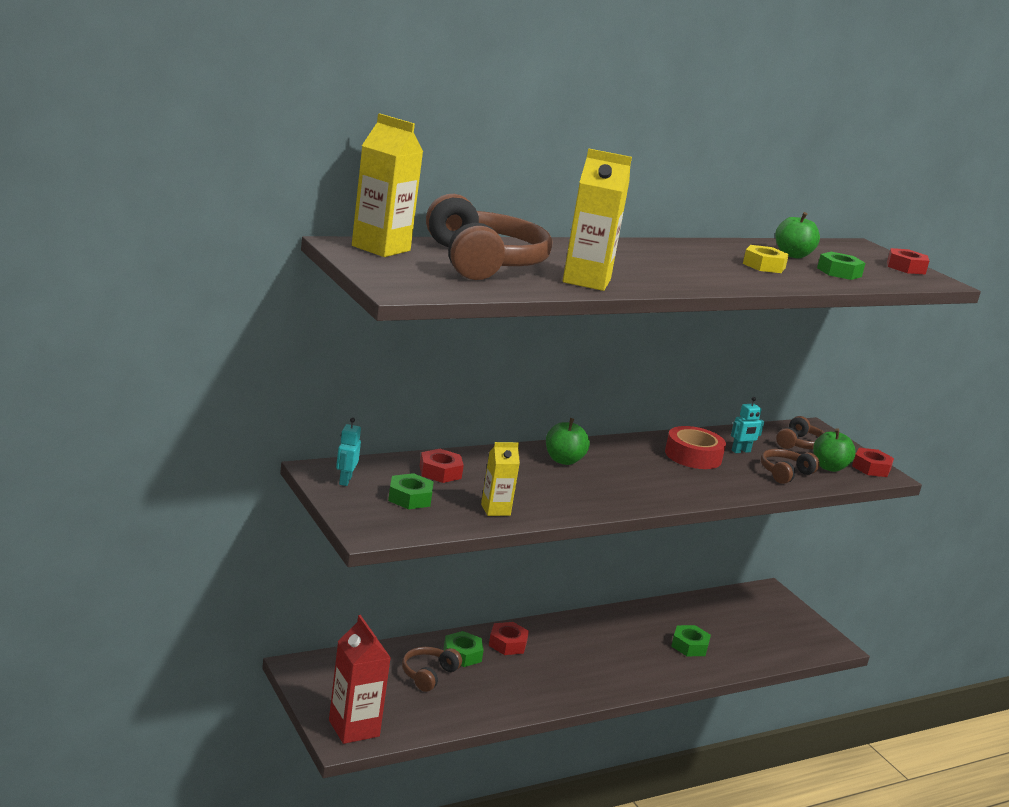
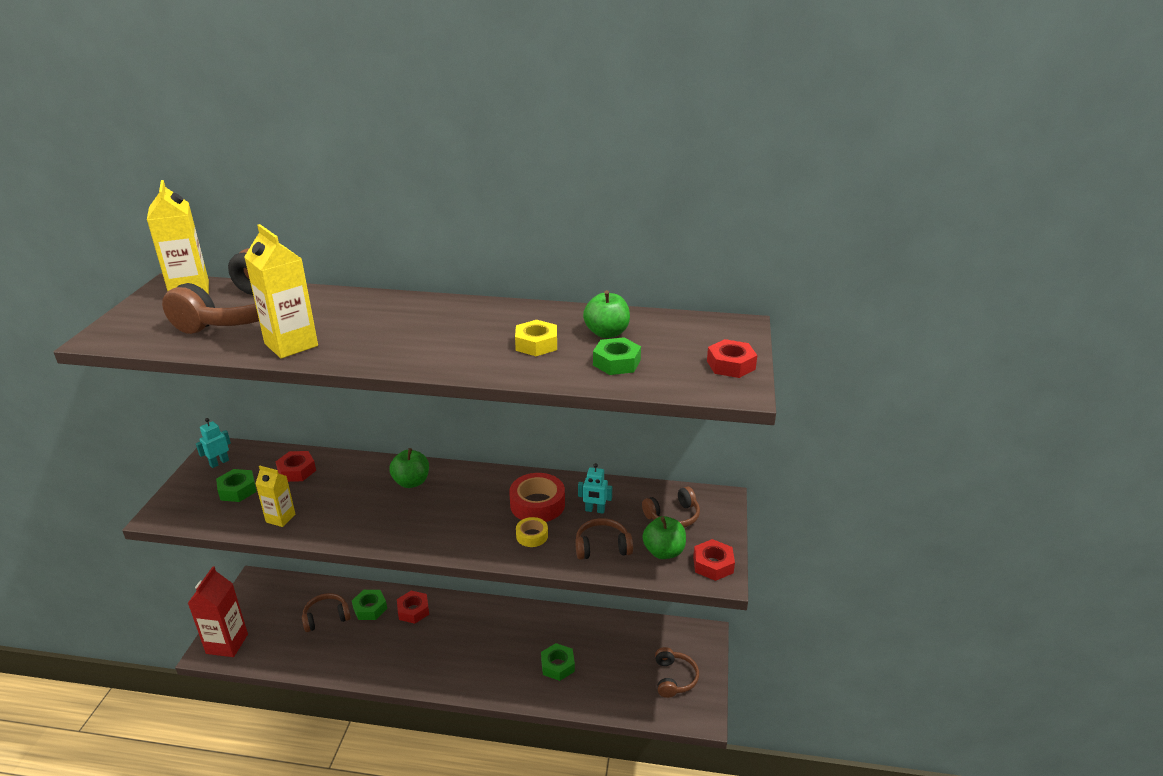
camera: 40 degrees right, 10 degrees up
none -> yellow tape [516,517,548,547]
none -> brown headphones [655,647,699,698]

